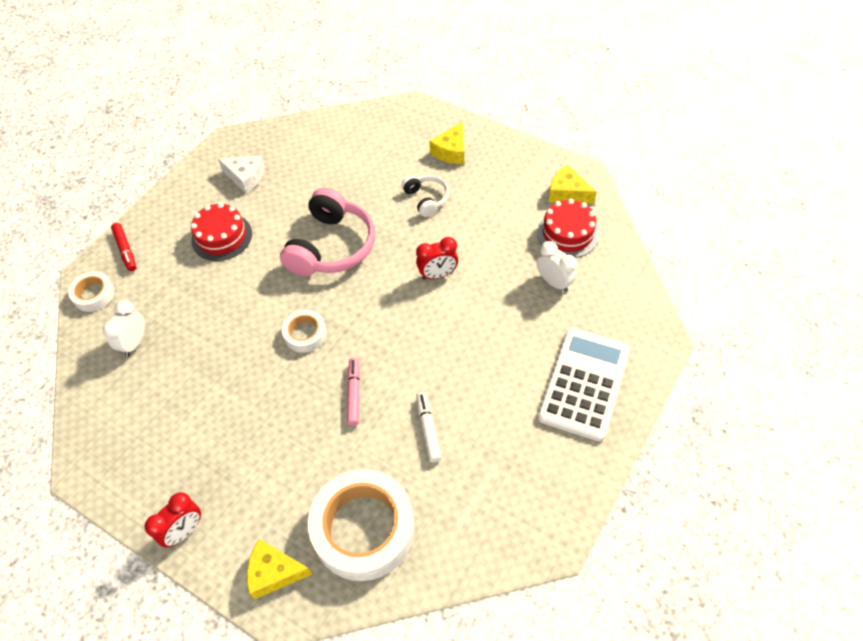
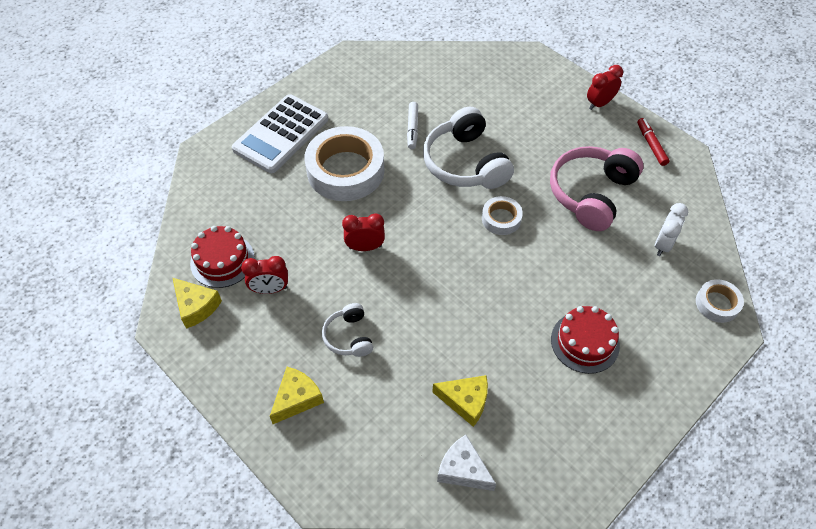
camera: 170 degrees left, 0 degrees up
red marker [111,223,137,271] -> red marker moved to [637,118,670,166]
white cheese [218,155,265,194] -> white cheese moved to [437,435,496,491]
yellow cheese [247,539,313,599] -> yellow cheese moved to [433,375,488,427]
pink headphones [280,187,375,276] -> pink headphones moved to [550,146,643,231]
white tape [308,469,415,581] -> white tape moved to [305,126,384,201]
pink marker [347,358,360,426] -> white headphones [423,107,514,189]
white clock [537,241,577,292] -> none
none -> red clock [241,256,288,294]

